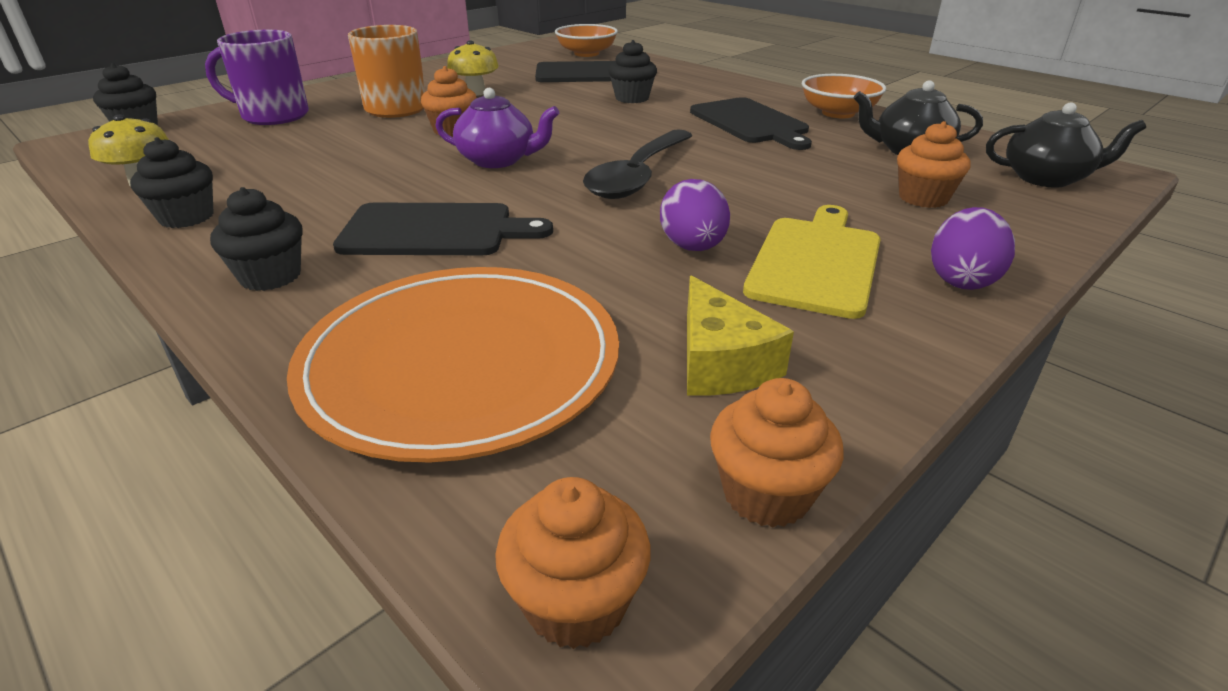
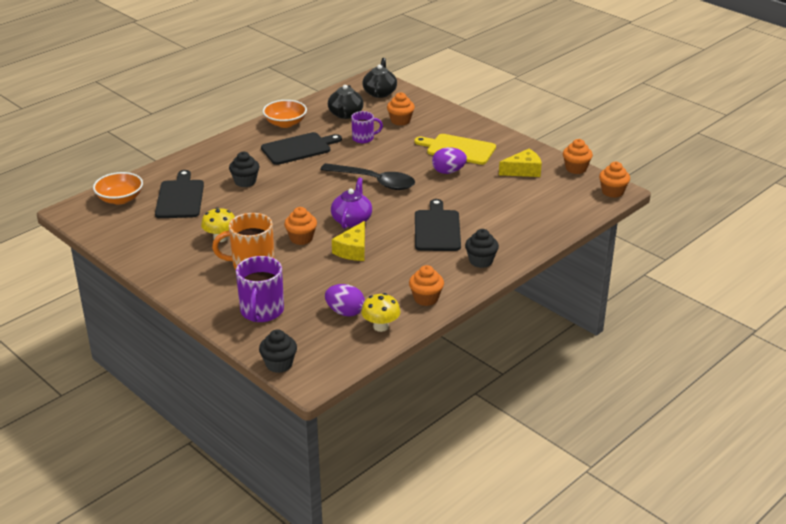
camera: 90 degrees left, 0 degrees up
black cupcake [130,137,214,228] -> orange cupcake [409,265,444,306]
orange plate [287,267,619,463] -> none
purple egg [931,207,1015,290] -> purple egg moved to [325,284,365,317]
none -> yellow cheese [332,221,365,261]
none -> purple mug [351,111,383,143]

